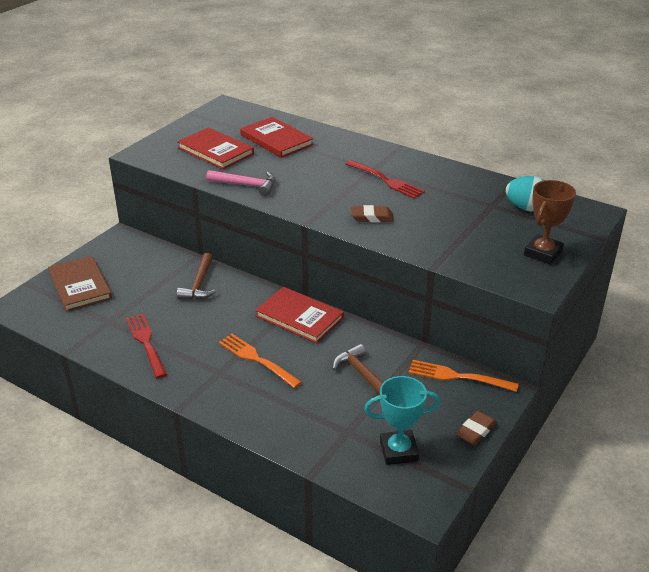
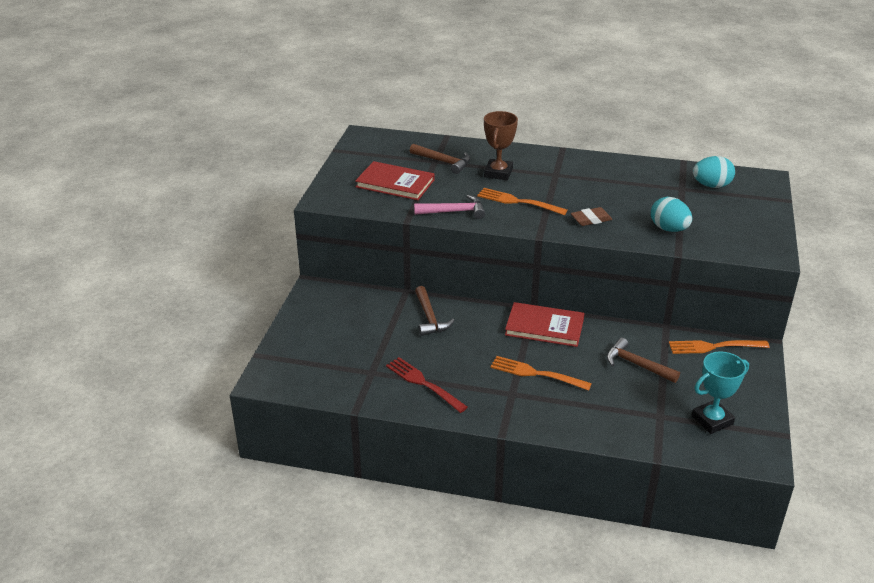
camera: 20 degrees left, 0 degrees up
brown book [48,256,112,312] -> none
red book [240,117,314,158] -> brown hammer [410,144,471,174]
red fork [346,160,425,199] -> none
brown eraser [456,411,497,445] -> none
brown trophy [524,180,576,265] -> brown trophy moved to [484,111,518,180]
none -> orange fork [477,188,568,215]
none -> turquoise egg [651,197,692,232]

